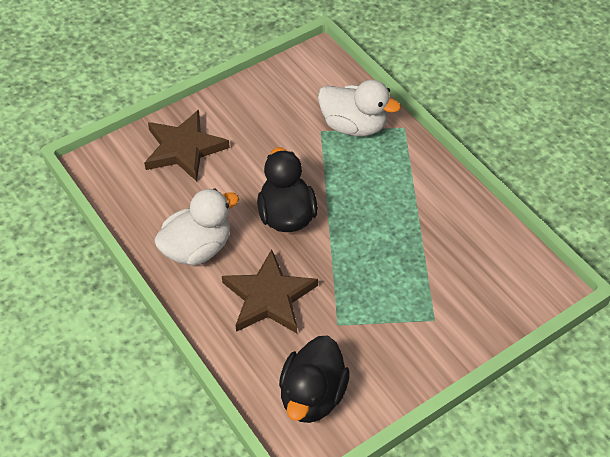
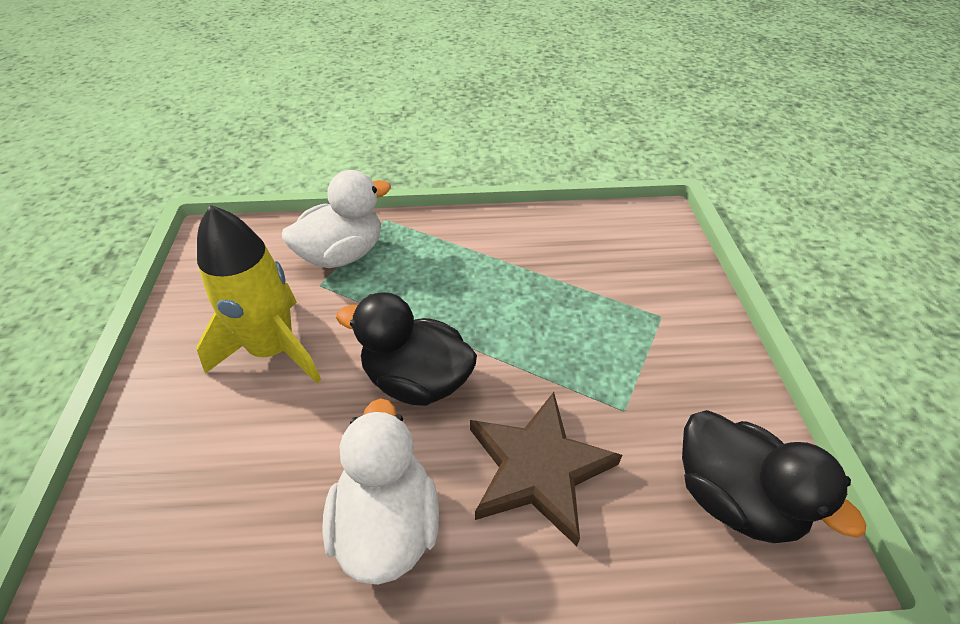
camera: 60 degrees left, 5 degrees down
brown star [144,110,230,182] -> none
none -> yellow rocket [196,205,321,383]

